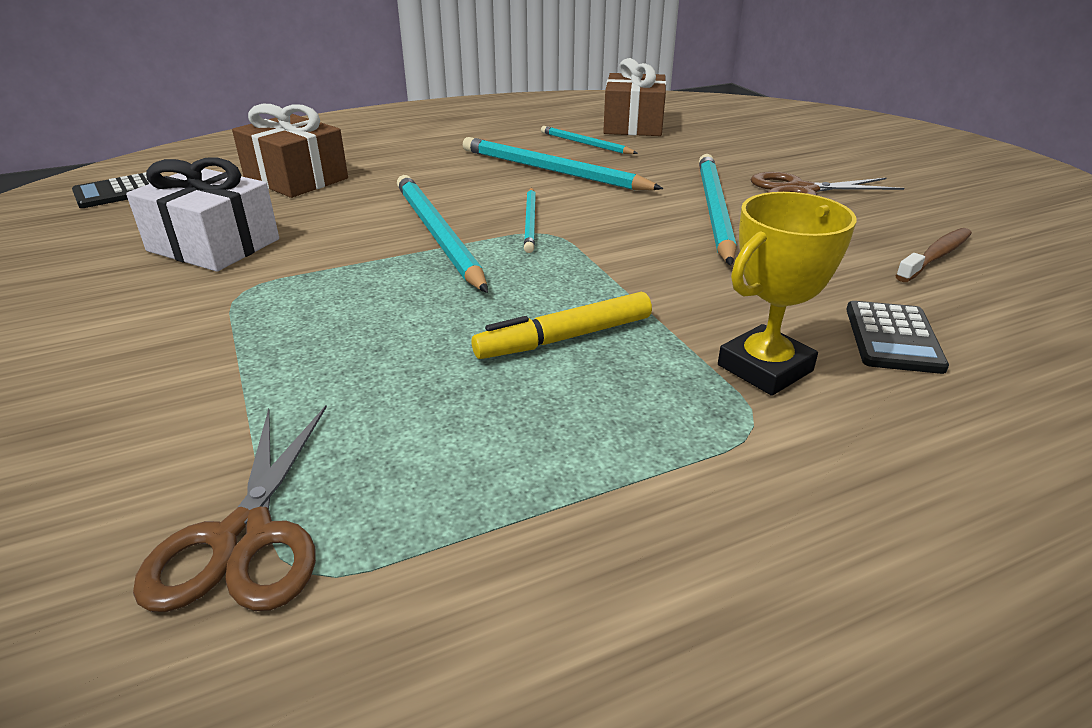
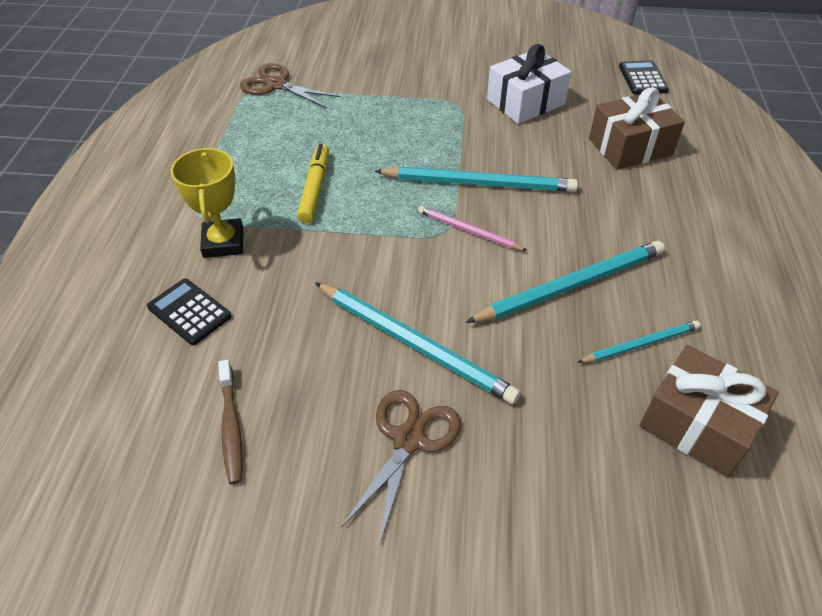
camera: 120 degrees right, 15 degrees up
turquoise pencil [524,188,536,253] -> pink pencil [418,206,528,251]

